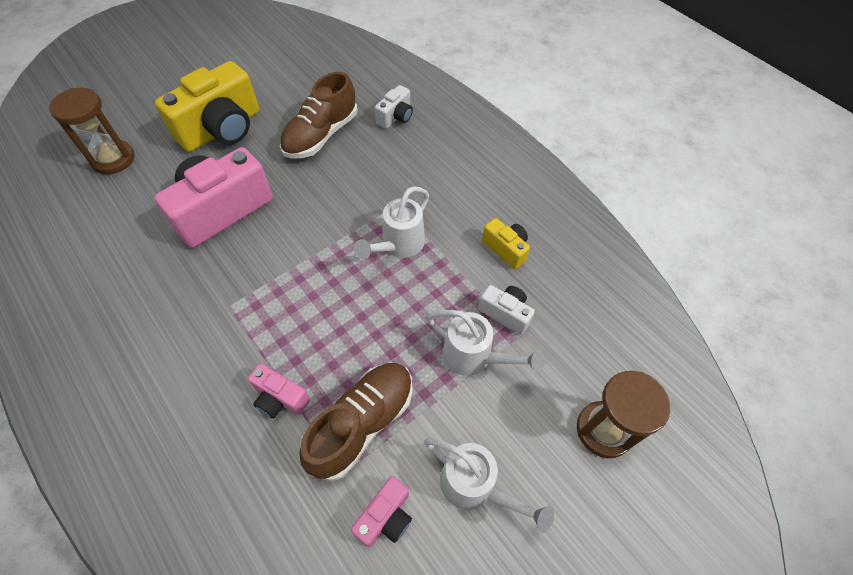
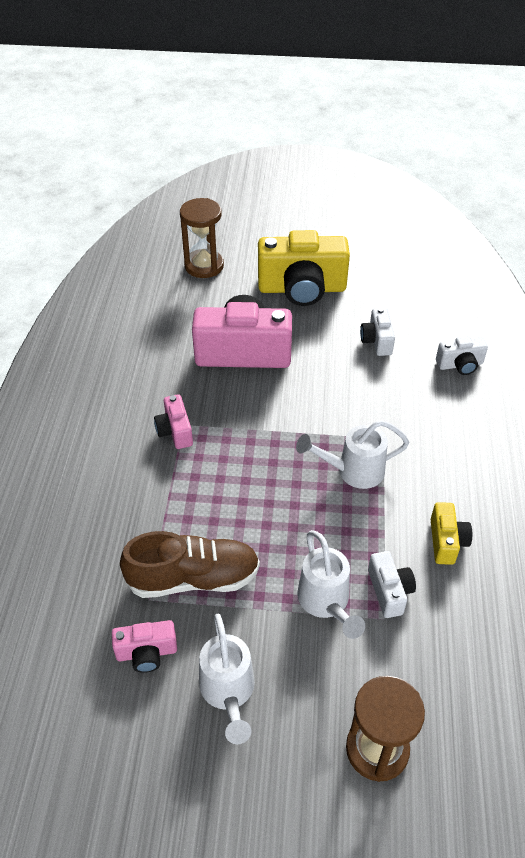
camera: 45 degrees right, 10 degrees down
pink camera [248,364,310,418] -> pink camera moved to [154,394,193,449]
brown shoe [280,72,358,159] -> white camera [360,308,395,356]

